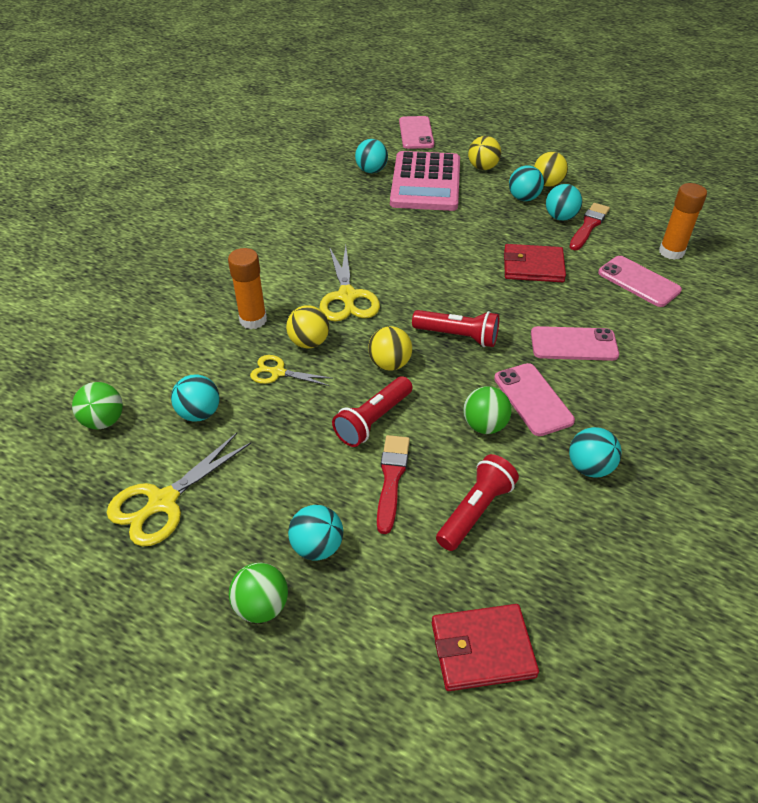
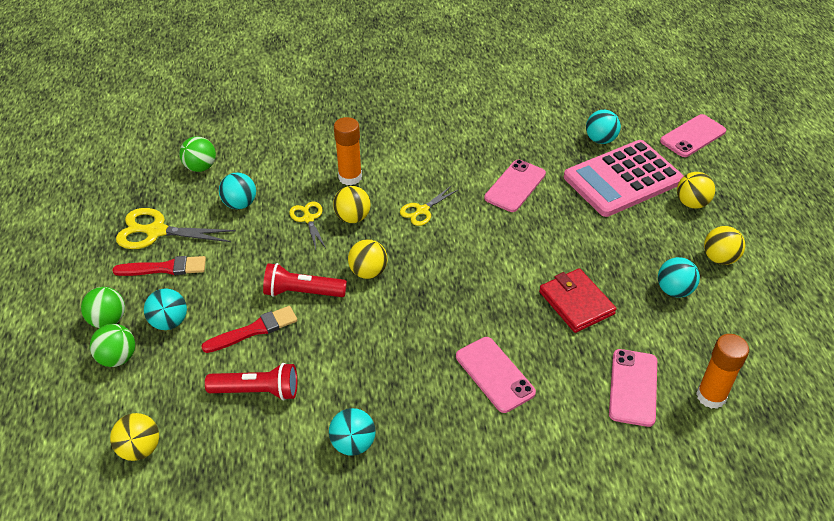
camera: 55 degrees right, 0 degrees up
yellow scissors [319,245,380,321] -> yellow scissors [400,185,459,226], size x0.60
red flashlight [412,310,499,347] -> none
red wallet [432,604,539,691] -> yellow ball [110,413,159,461]
green ball [463,386,512,434] -> green ball moved to [90,324,135,367]
pink phone [494,363,575,436] -> pink phone moved to [484,160,546,212]
turquoise ball [509,165,544,201] -> none
red brush [569,203,610,250] -> red brush moved to [112,256,206,276]

